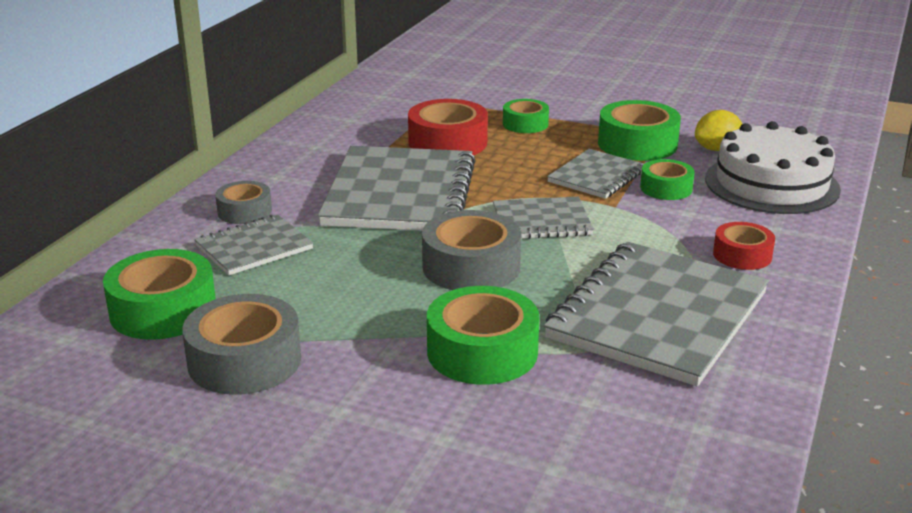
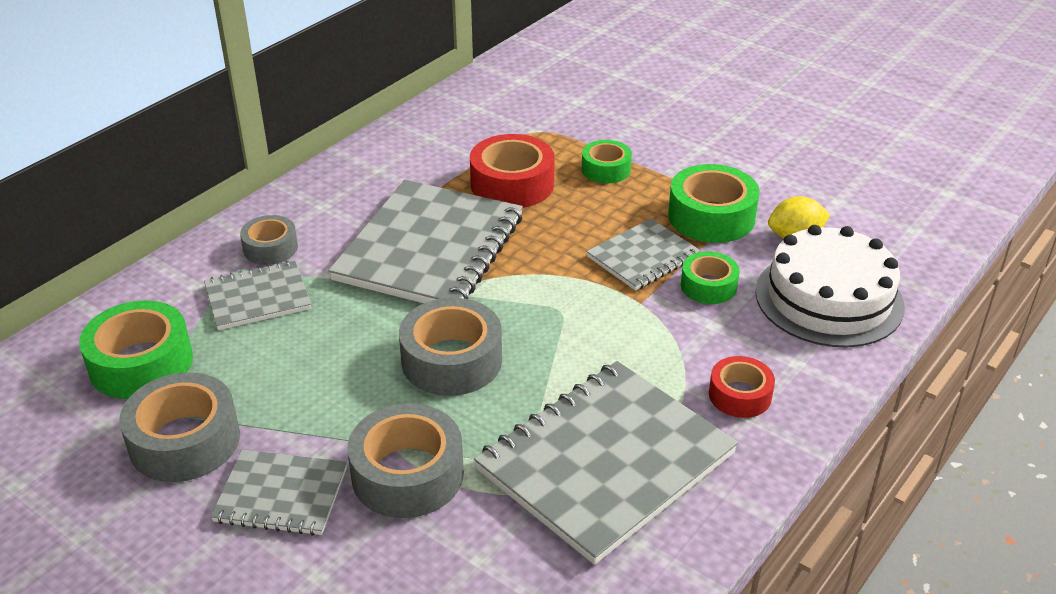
camera: 15 degrees right, 10 degrees up
green tape [427,286,540,385] -> grey tape [348,403,464,518]
grey notebook [493,197,594,239] -> grey notebook moved to [210,450,347,536]

